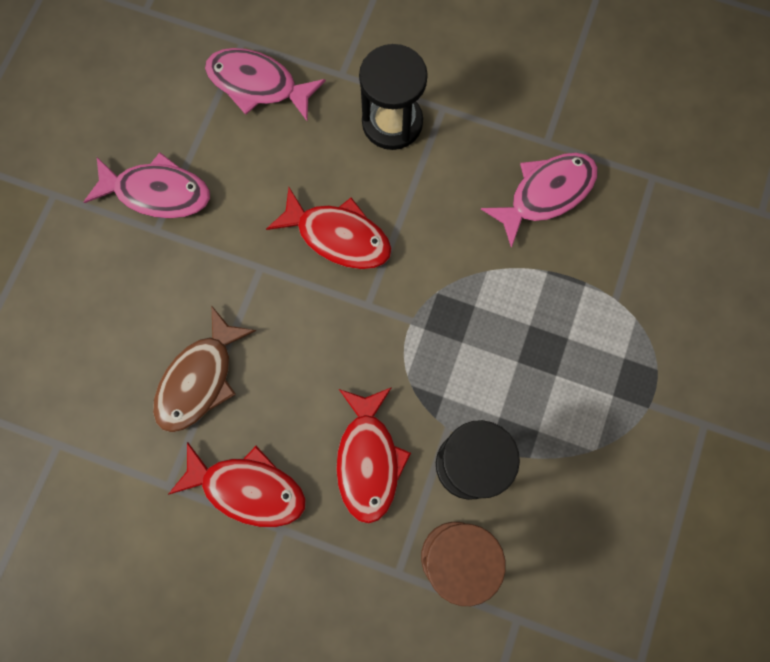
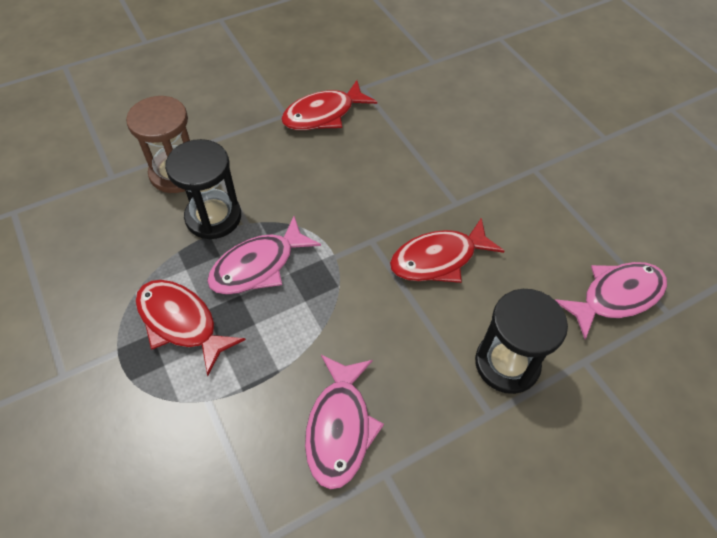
camera: 130 degrees right, 20 degrees down
pink fish [84,153,210,218] -> pink fish moved to [207,216,321,295]
brown fish [153,306,256,432] -> none
red fish [336,387,411,524] -> red fish moved to [135,280,246,376]

